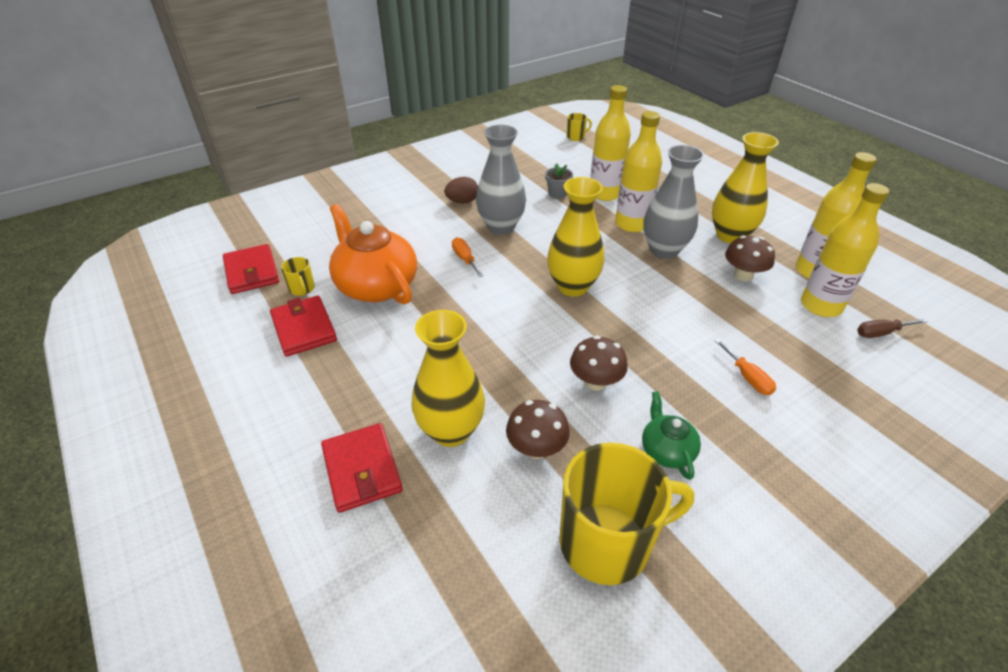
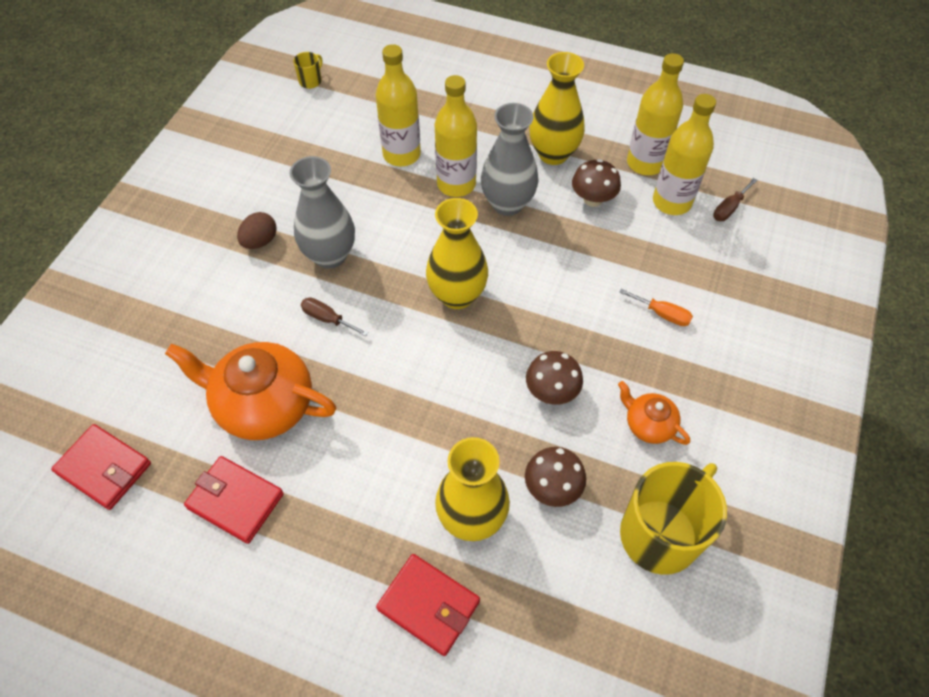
camera: 35 degrees left, 15 degrees up
yellow mug [281,257,315,296] -> none
orange screwdriver [452,237,484,277] -> brown screwdriver [301,297,368,336]
grey flower pot [545,163,573,199] -> none
green teapot [642,391,701,480] -> orange teapot [618,381,690,445]

